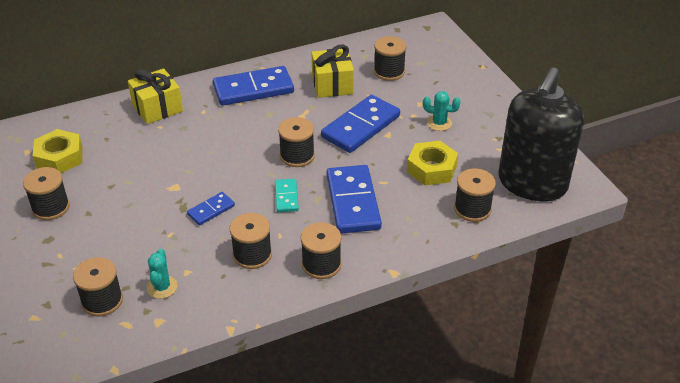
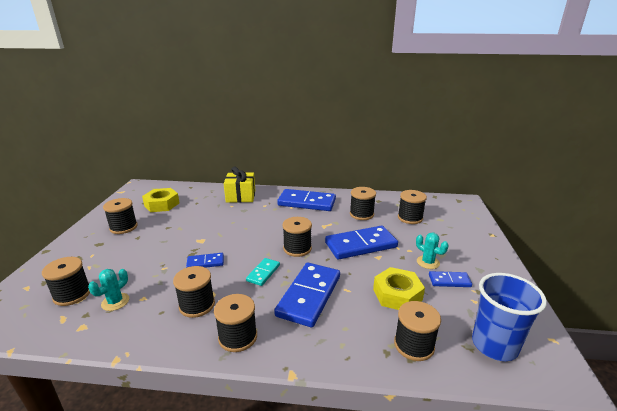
camera: 30 degrees right, 15 degrees down
yellow gift [312,45,354,98] -> black spool [350,187,376,220]
black soap dispenser [498,67,584,201] -> blue cup [472,273,547,361]
none -> blue domino [429,271,472,287]

